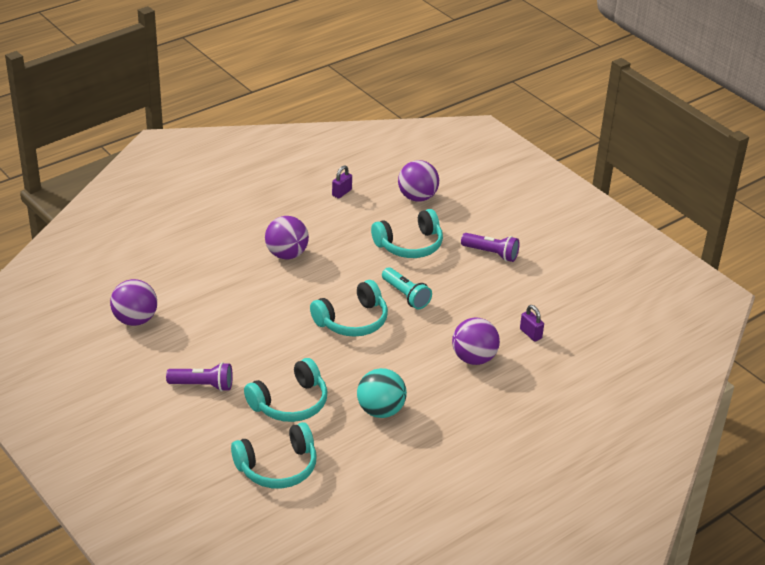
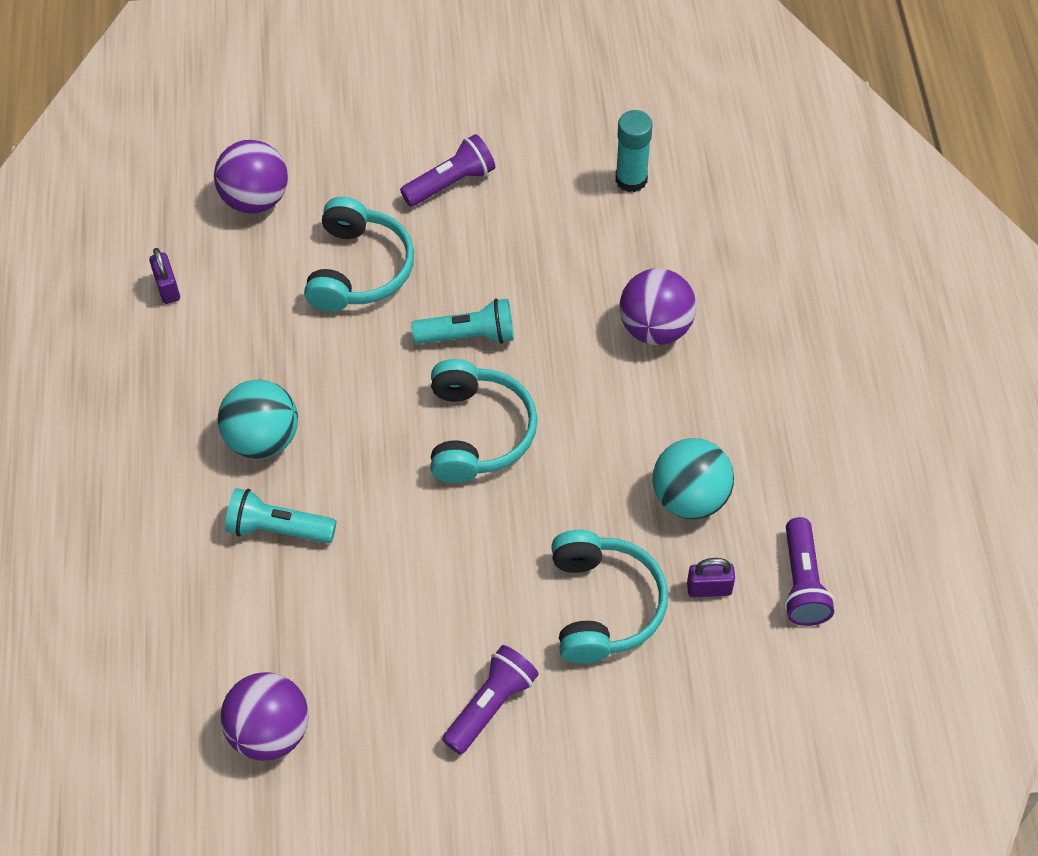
camera: 55 degrees left, 20 degrees up
turquoise headphones [231,422,316,489] -> none
purple ball [265,216,309,259] -> turquoise ball [218,380,298,459]
purple padlock [520,305,544,341] -> purple padlock moved to [687,558,735,597]
none -> turquoise flashlight [225,488,336,543]
none -> turquoise glue stick [616,110,653,192]
none -> purple flashlight [784,517,835,626]

